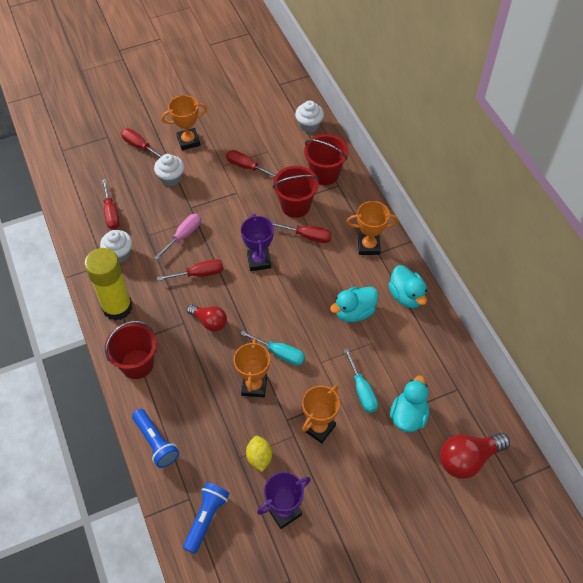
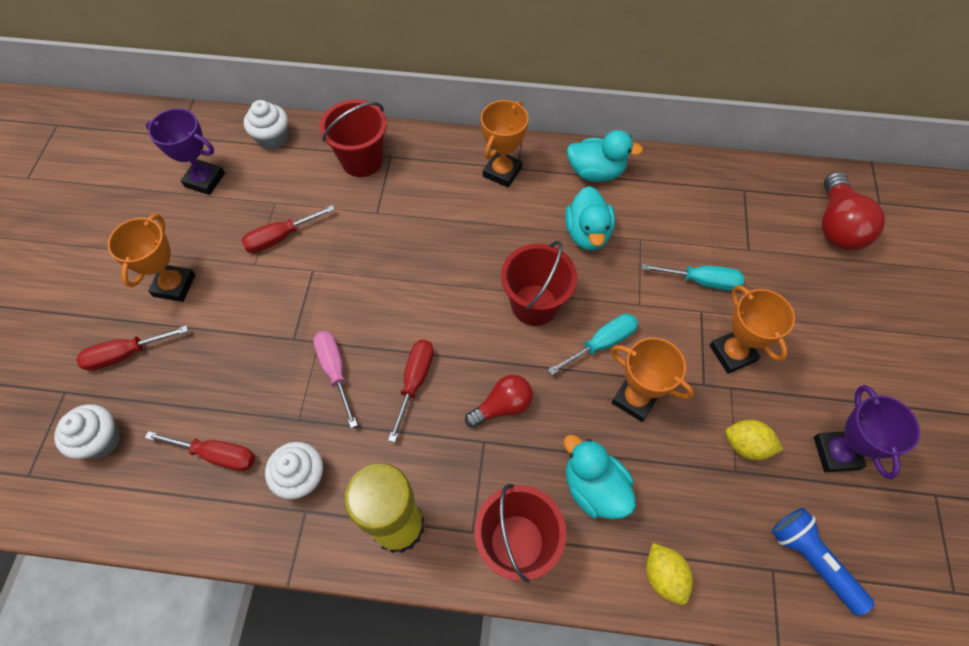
camera: 60 degrees left, 5 degrees up
blue flashlight [132,409,179,468] -> yellow lemon [646,543,693,605]
white cupcake [154,154,184,186] -> white cupcake moved to [54,404,120,459]
purple trophy [241,214,274,271] -> purple trophy moved to [146,108,225,195]
red screwdriver [272,222,332,243] -> none
red bucket [273,166,319,218] -> red bucket moved to [501,241,577,326]
turquoise duck [390,375,429,432] -> turquoise duck moved to [564,434,636,519]

